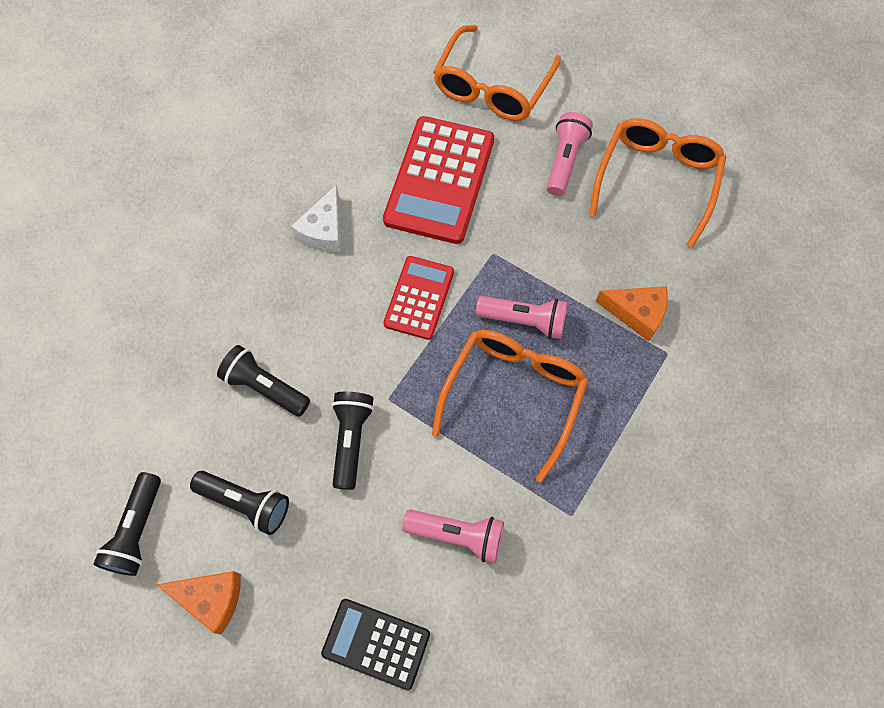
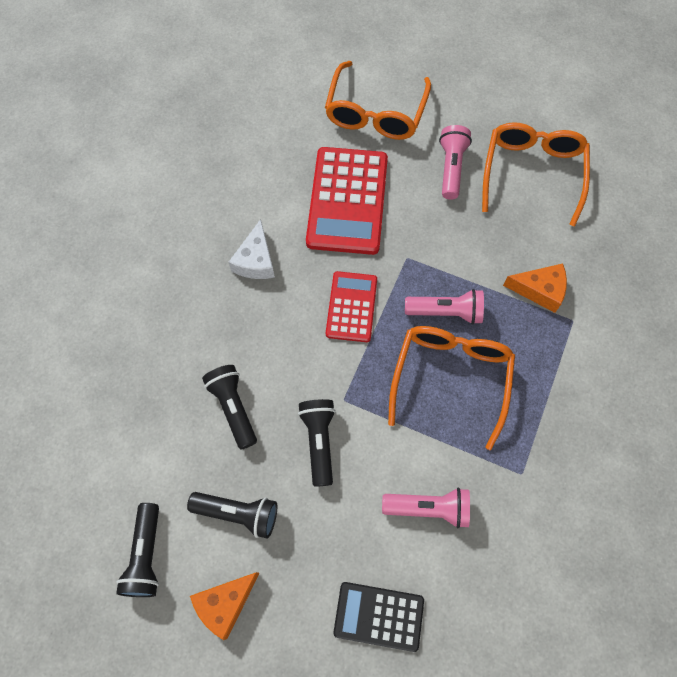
camera: 10 degrees left, 0 degrees up
orange cheese [156,571,241,634] -> orange cheese turned 135 degrees clockwise [190,572,259,640]
black flashlight [217,345,310,417] -> black flashlight turned 45 degrees clockwise [202,365,257,450]

